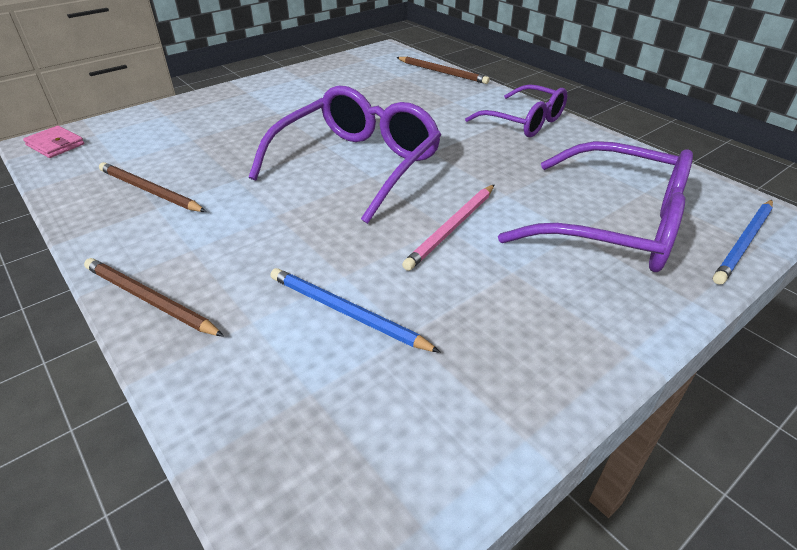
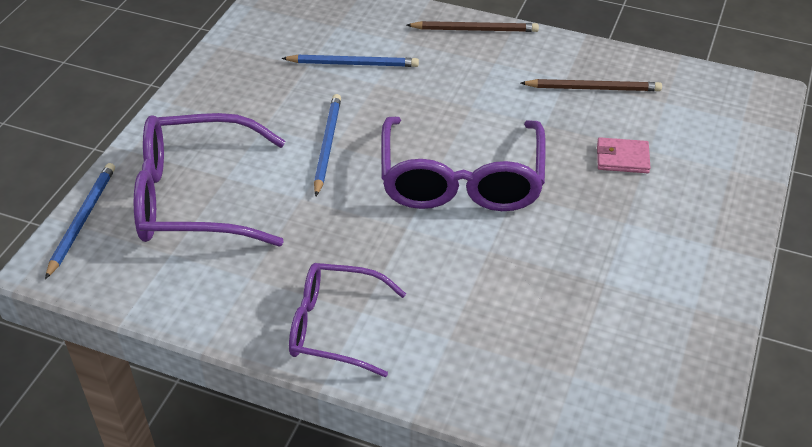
camera: 150 degrees right, 5 degrees up
pink wallet [23,126,84,158] -> pink wallet moved to [597,137,651,173]
brown pencil [396,57,490,84] -> none
pink pencil [402,184,495,271] -> blue pencil [314,94,341,196]

